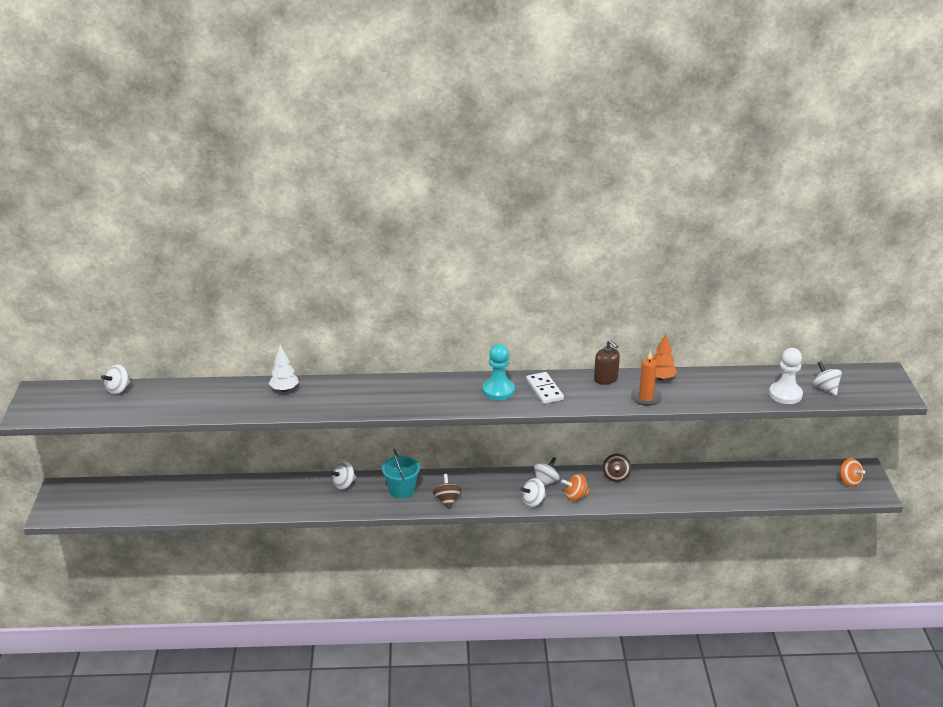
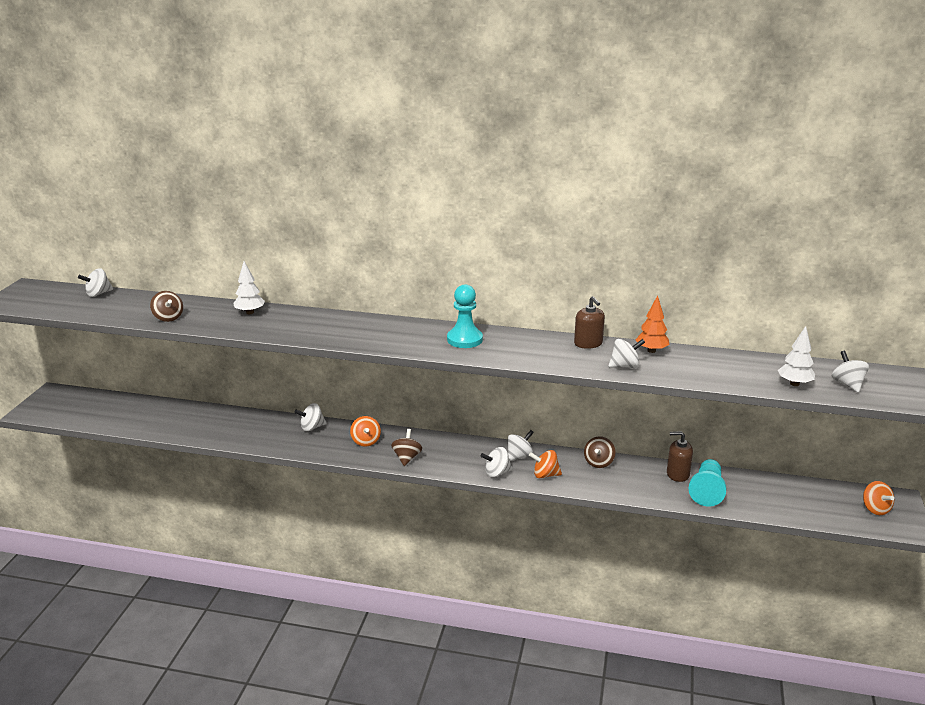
camera: 15 degrees right, 5 degrees down
turquoise bucket [382,449,420,499] -> orange spinning top [350,416,381,446]
white domino [526,372,564,404] -> none
orange candle [631,351,662,406] -> white spinning top [608,339,645,368]
white pawn [769,348,803,404] -> white tree [778,326,815,386]
none -> brown spinning top [150,291,183,322]
none -> brown soap dispenser [667,431,693,482]
none -> turquoise pawn [688,459,726,507]

